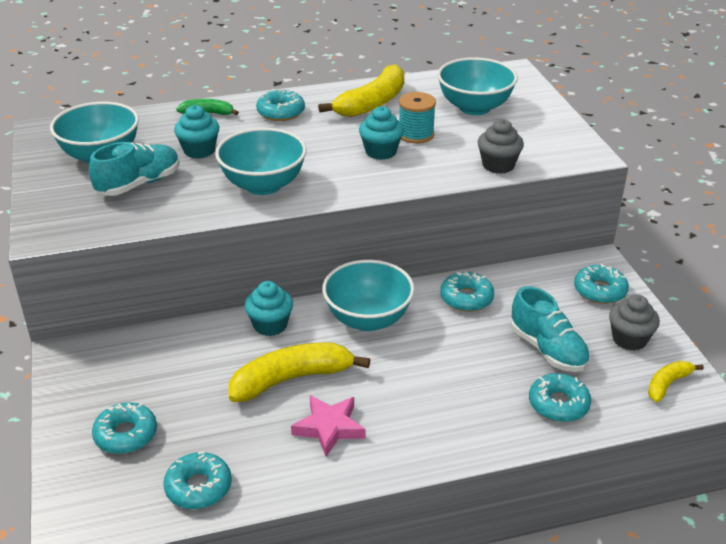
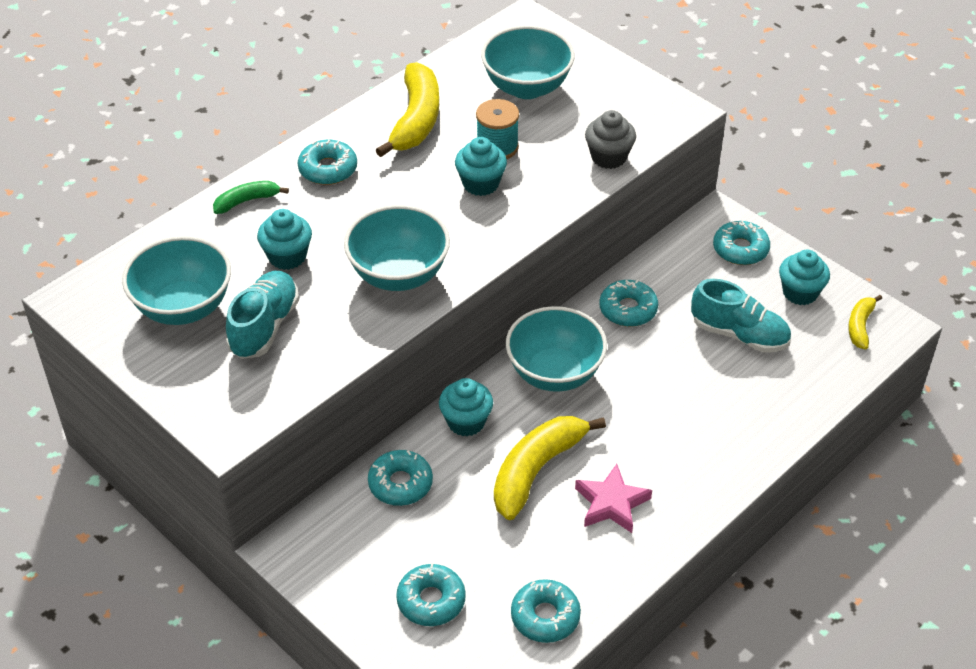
camera: 30 degrees left, 10 degrees up
turquoise donut [529,373,591,422] -> turquoise donut moved to [368,450,433,506]
grey cupcake [609,295,660,351] -> turquoise cupcake [779,250,830,305]

